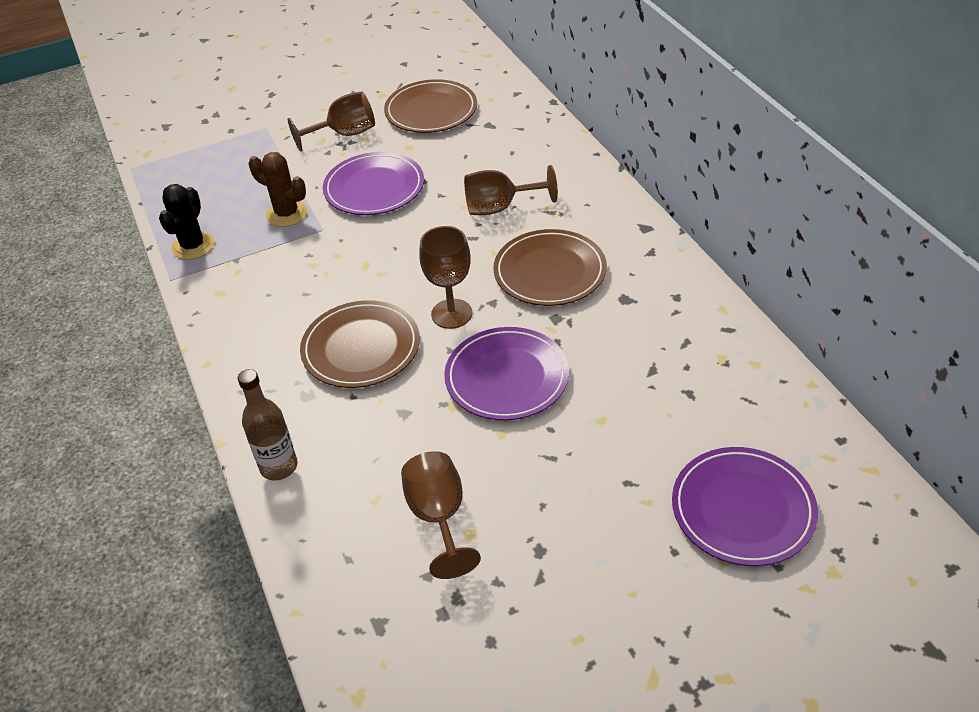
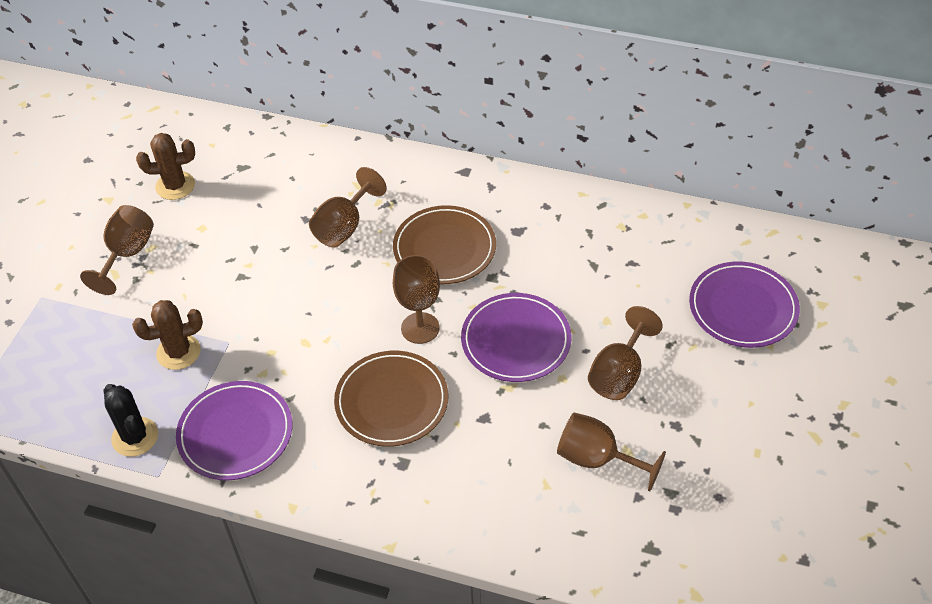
camera: 50 degrees left, 5 degrees up
brown bottle [238,369,298,480] -> none
purple plate [323,152,424,215] -> purple plate moved to [176,381,292,480]
brown plate [384,79,477,133] -> brown cactus [136,133,195,200]
none -> brown goblet [588,306,663,400]

